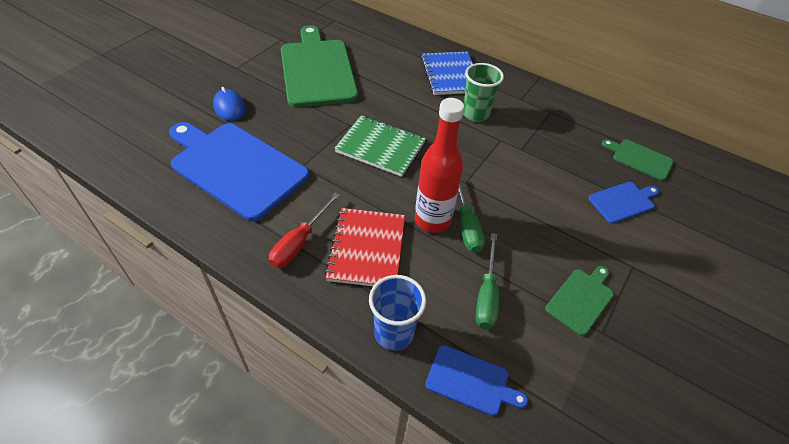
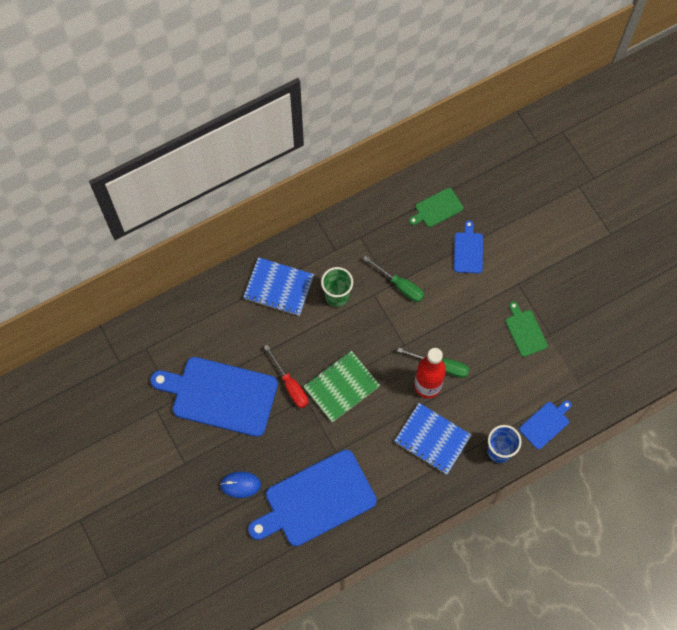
camera: 60 degrees left, 20 degrees up
red screwdriver [268,193,340,268] -> red screwdriver moved to [264,345,308,408]
green cutting board [281,25,358,107] -> blue cutting board [150,357,278,437]
red notebook [325,208,405,286] -> blue notebook [394,403,472,475]
green screwdriver [476,233,499,329] -> green screwdriver moved to [363,256,424,302]

